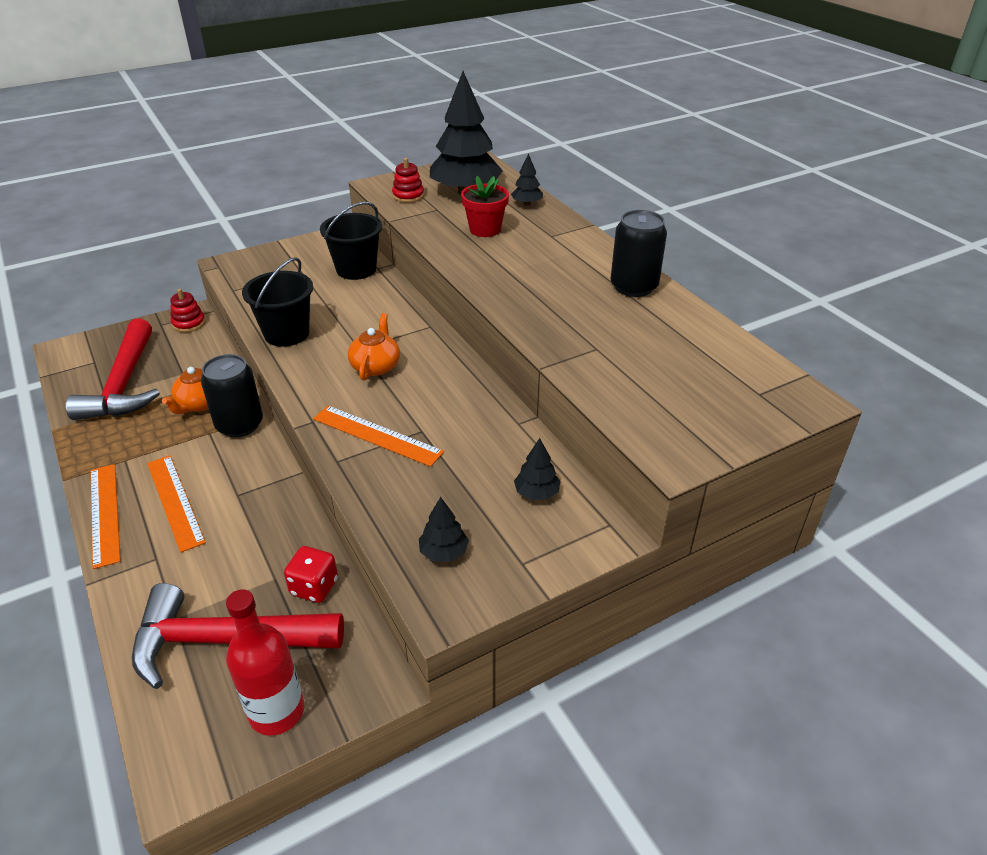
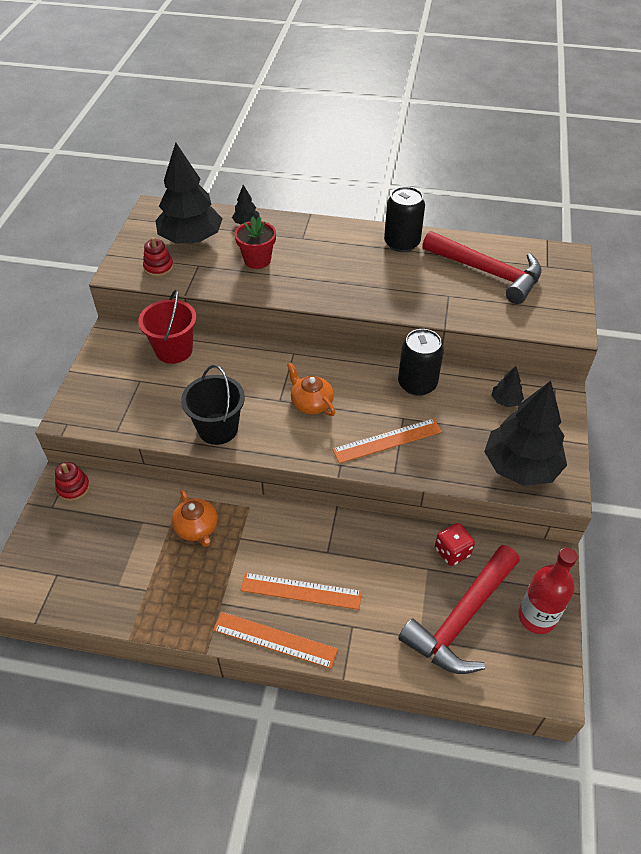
camera: 50 degrees left, 10 degrees up
red hammer [66,319,160,420] -> red hammer moved to [422,231,541,304]
black can [201,354,263,437] -> black can moved to [398,329,444,396]
black bucket [320,202,382,280] -> red bucket [138,289,197,364]
black tree [419,497,469,562] -> black tree [484,381,567,486], size x2.32

